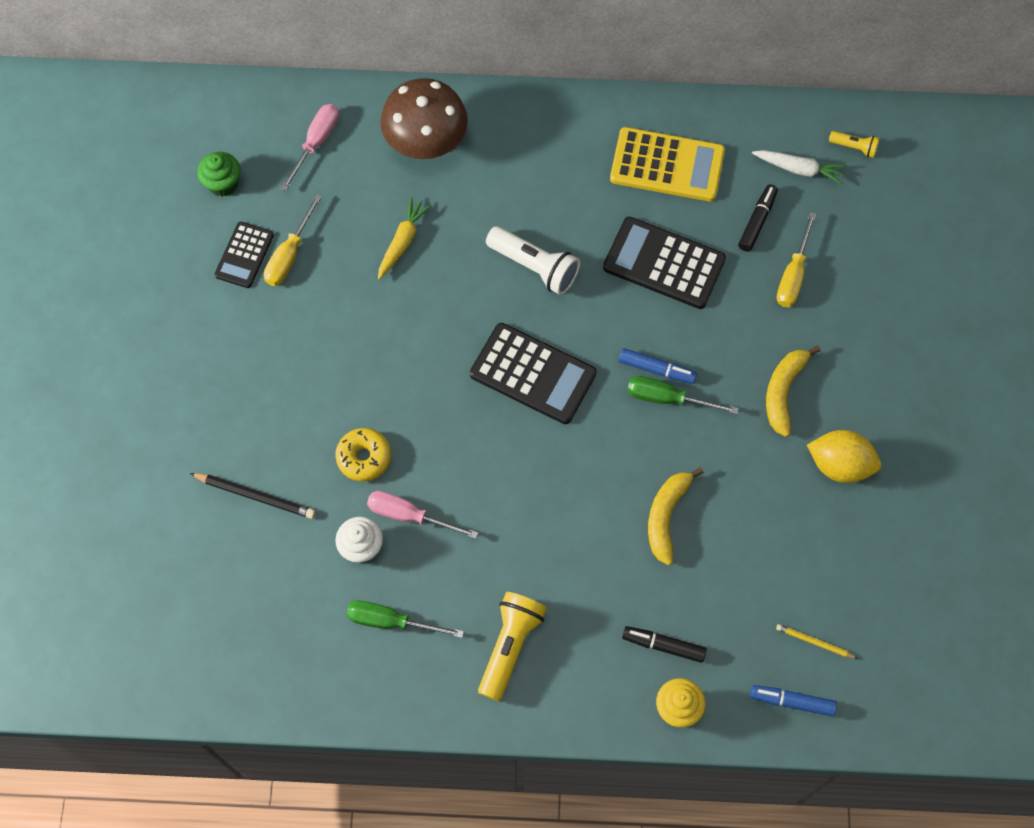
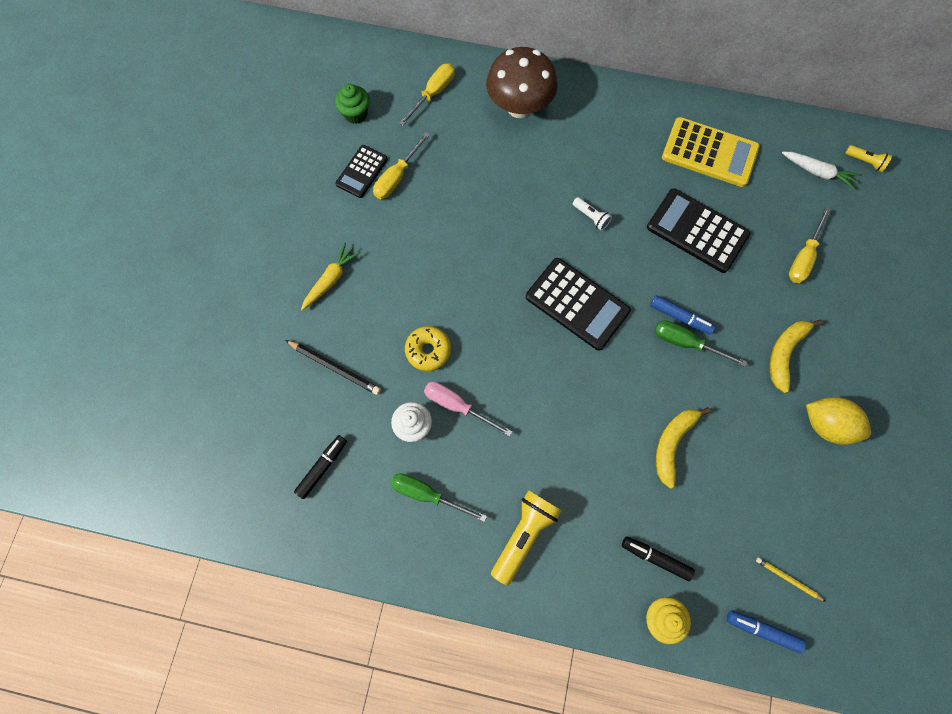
camera: 10 degrees right, 5 degrees up
pink screwdriver [281,104,339,191] -> yellow screwdriver [399,63,455,126]
yellow carrot [378,197,432,280] -> yellow carrot moved to [301,243,360,311]
white flashlight [486,226,580,295] -> white flashlight [573,197,612,231], size x0.52
black marker [738,184,778,252] -> black marker moved to [294,435,347,499]

